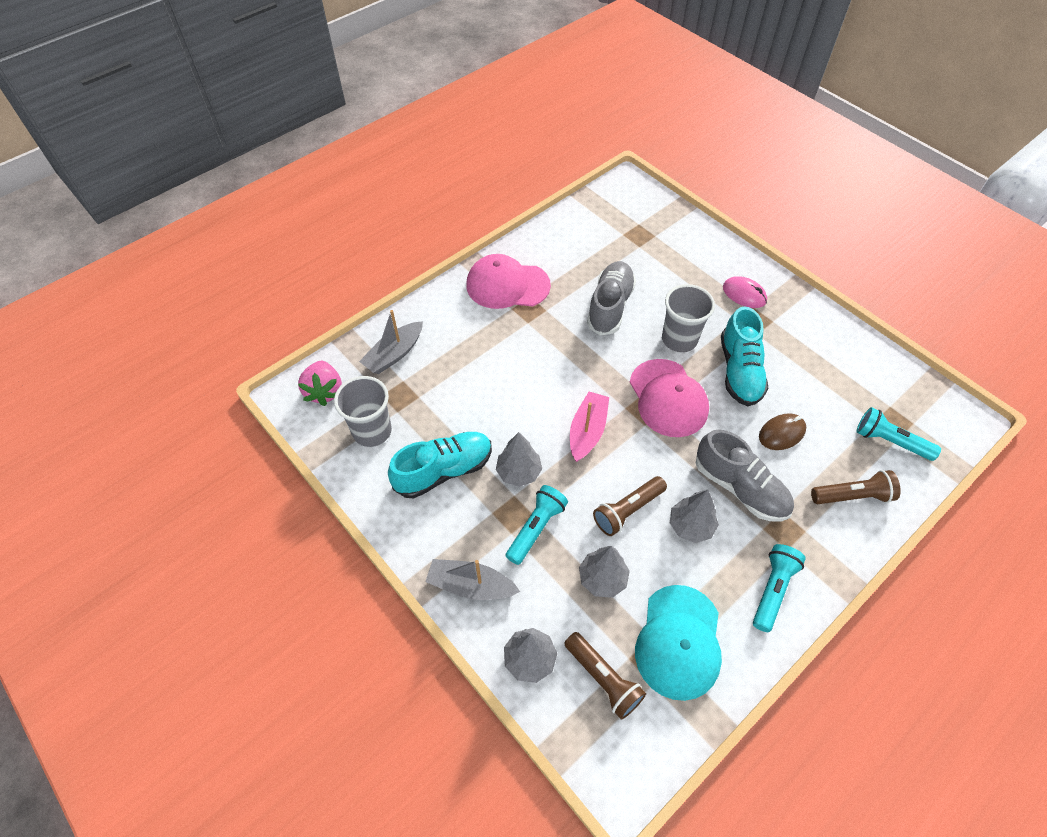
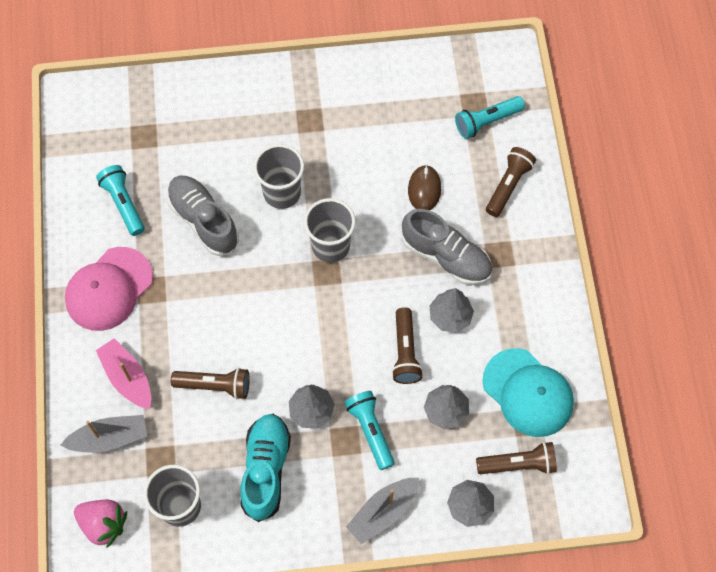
camera: 55 degrees left, 10 degrees up
grey boat [359,310,423,374] -> grey boat turned 90 degrees counterclockwise [61,415,147,453]
pink boat [570,392,609,462] -> pink boat moved to [96,338,151,409]
pink cap [630,359,709,437] -> grey cup [304,198,356,263]
grey shoe [696,429,794,521] -> grey shoe turned 45 degrees clockwise [402,209,492,285]
turquoise shoe [721,306,769,406] -> none
pink mouse [723,276,767,308] -> none
turquoise flashlight [753,544,806,632] -> turquoise flashlight moved to [96,165,145,236]
none -> brown flashlight [171,368,250,399]

